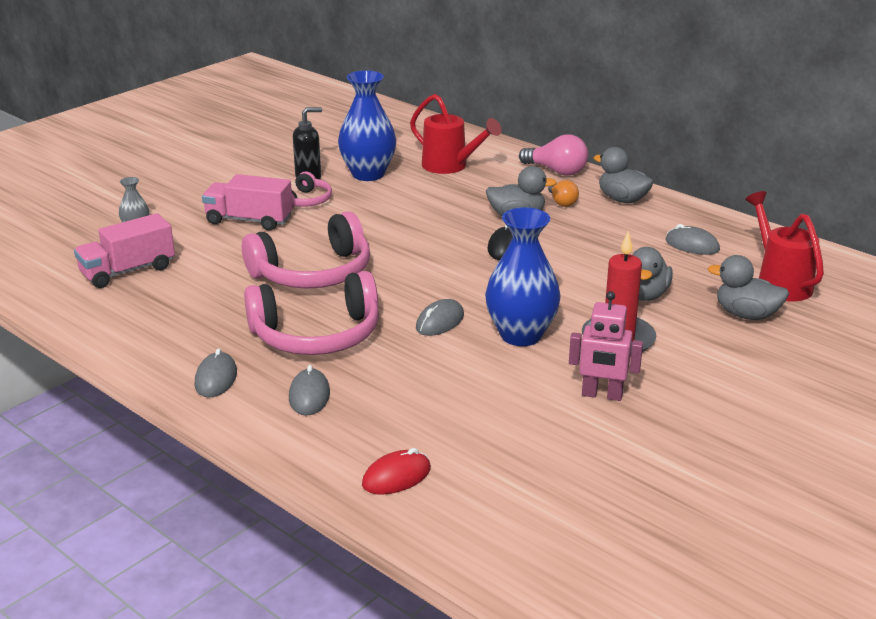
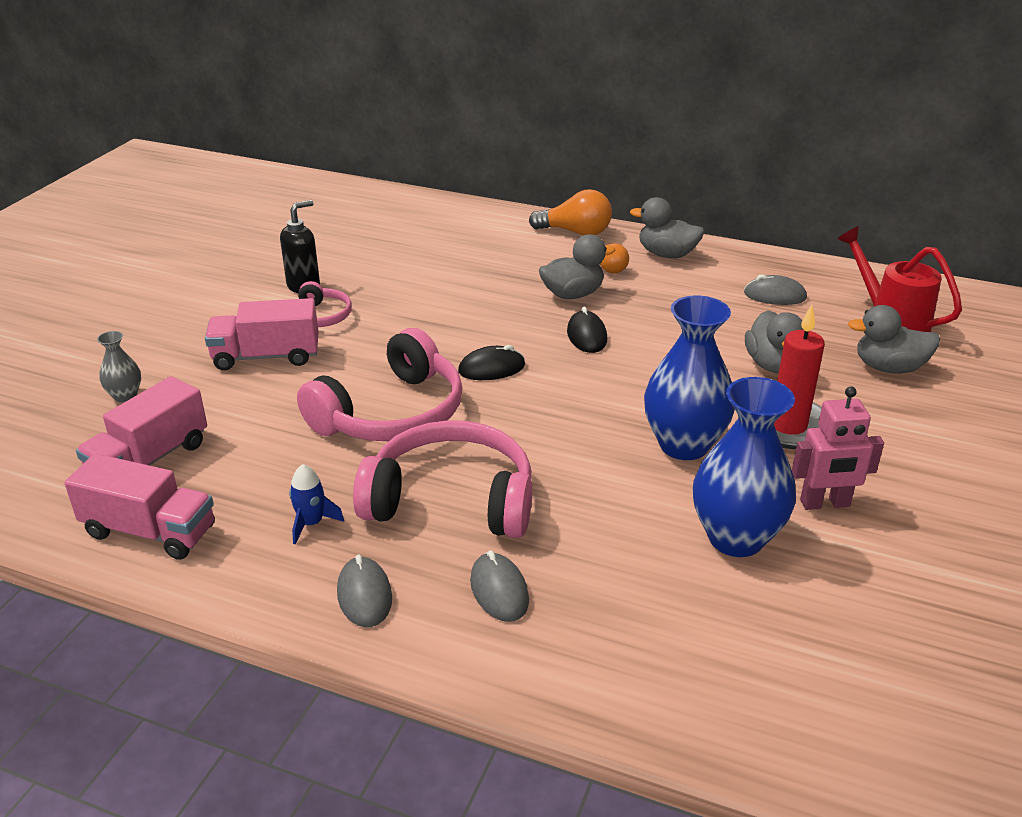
camera: 20 degrees left, 5 degrees up
pink headphones [244,271,379,355] -> pink headphones turned 135 degrees counterclockwise [353,420,532,538]
blue vase [338,70,396,181] -> blue vase moved to [693,377,796,557]
red mouse [362,448,431,495] -> none
red watering can [410,94,502,174] -> none
grey mouse [416,299,464,336] -> none
pink light bulb [519,135,588,176] -> orange light bulb [529,189,612,235]
none -> pink truck [65,453,215,560]
none -> blue rocket [289,464,344,545]
none -> black mouse [458,345,525,380]

